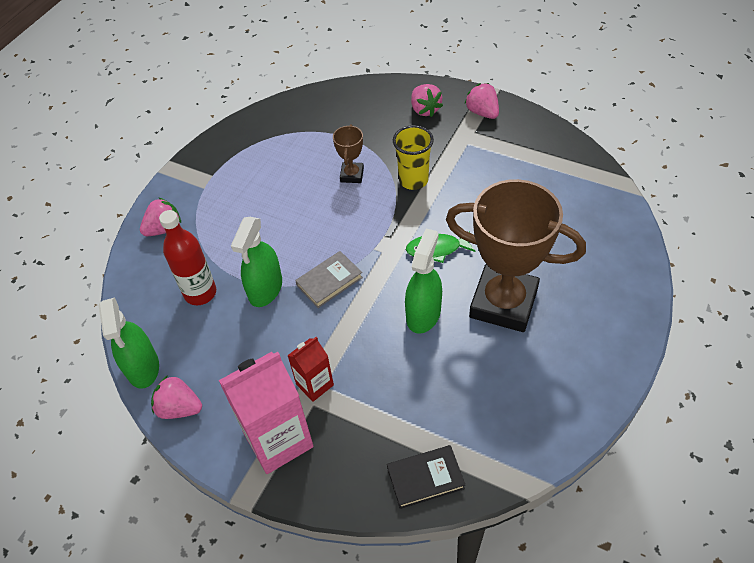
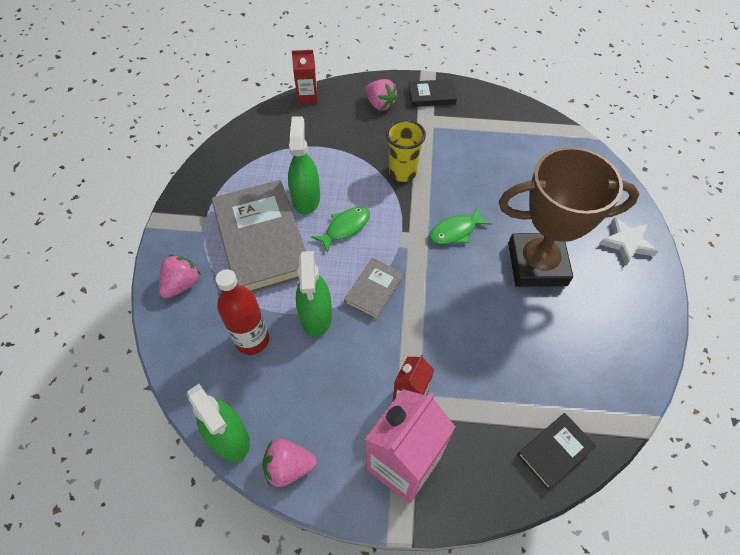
camera: 25 degrees left, 5 degrees up
brown trophy [333,124,364,183] -> none
green spray bottle [405,228,442,334] -> green spray bottle moved to [288,116,320,214]
pink strawberry [465,83,499,119] -> black book [409,79,457,107]
none -> grey book [212,180,306,293]
none -> red carton [292,50,318,104]
none -> green fish [311,207,370,253]
none -> white star [599,217,658,266]

